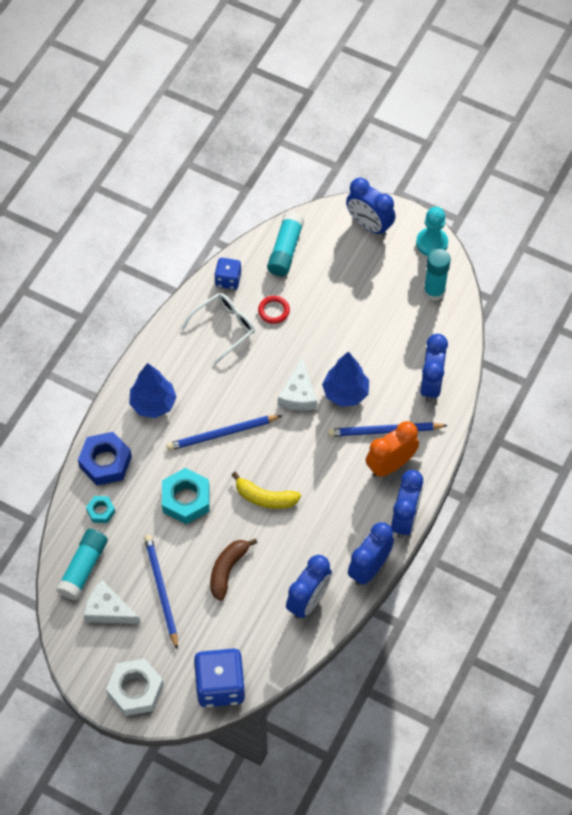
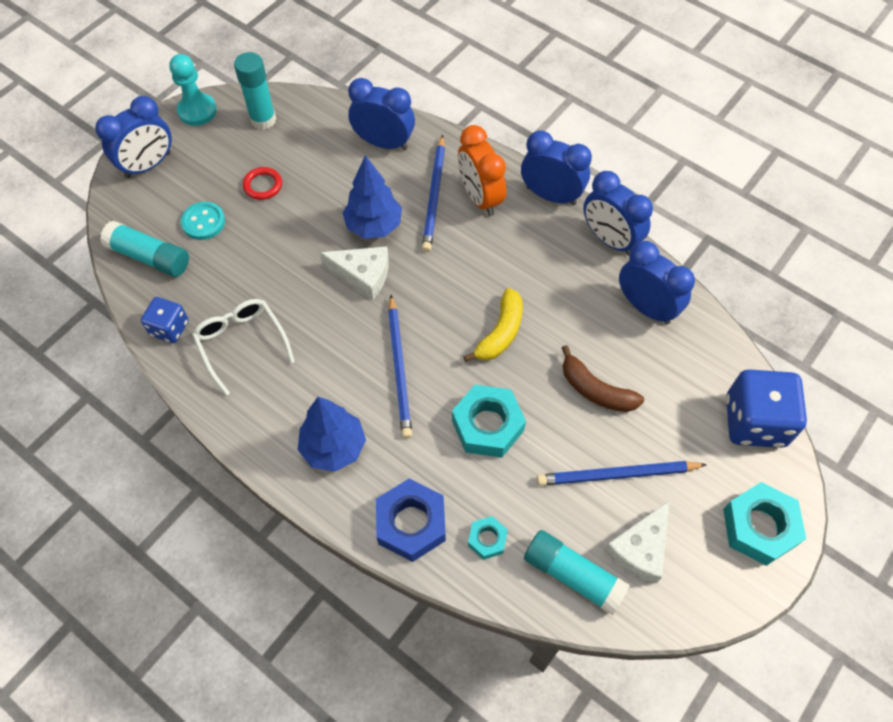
camera: 80 degrees left, 0 degrees up
white nut [106,658,164,716] -> turquoise nut [723,482,806,566]
red ring [258,296,290,324] -> red ring moved to [243,167,282,200]
none -> turquoise button [181,202,225,240]

